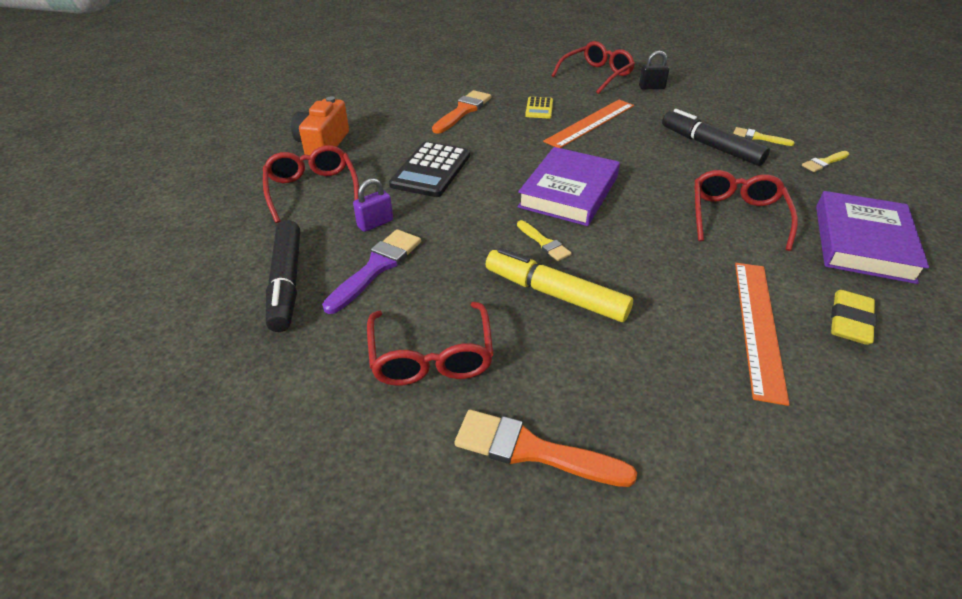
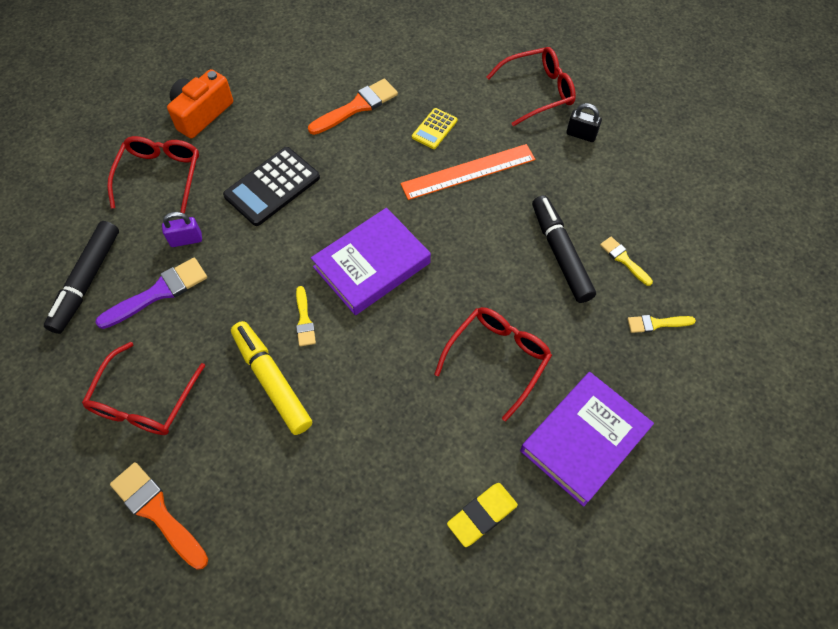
camera: 25 degrees right, 20 degrees up
orange ruler [735,263,790,406] -> none

